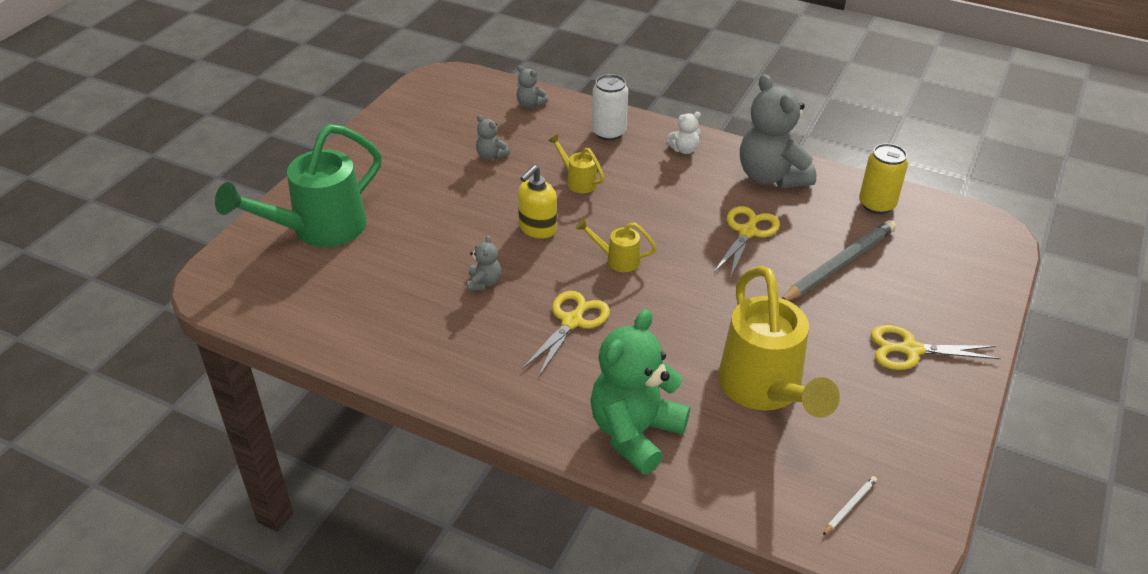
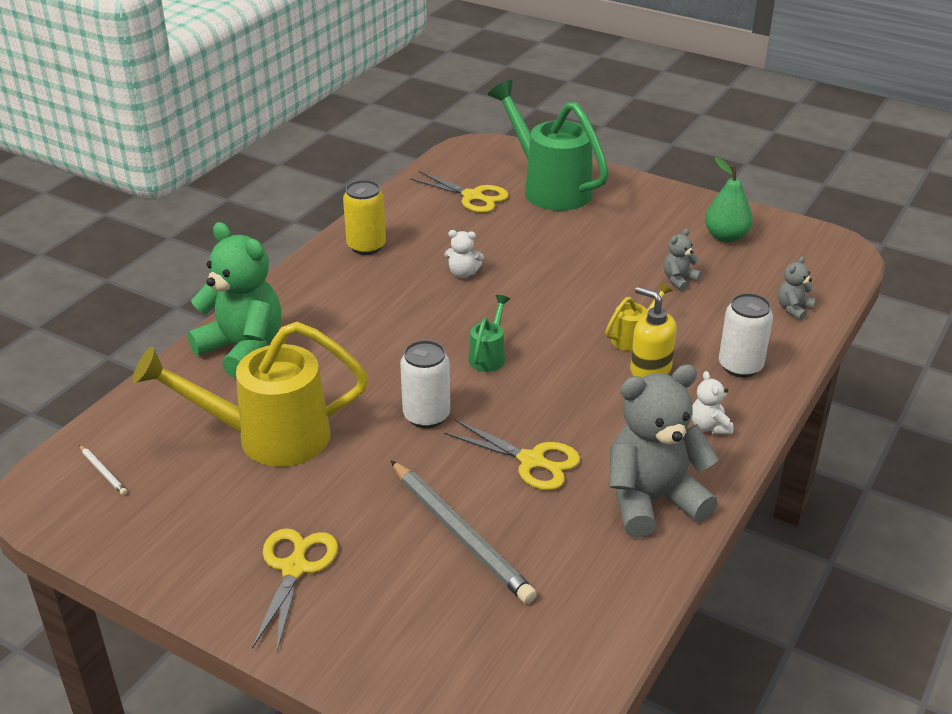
camera: 95 degrees right, 5 degrees down
grey teddy bear [467,235,501,292] -> white teddy bear [444,230,484,278]
yellow soap dispenser [518,165,557,238] -> yellow soap dispenser moved to [630,286,677,377]
yellow scissors [522,291,610,377] -> yellow scissors moved to [410,171,509,213]
yellow watering can [576,218,657,272] -> green watering can [468,295,510,372]
yellow can [859,143,908,214] -> yellow can moved to [343,180,386,255]
none -> white can [400,340,450,428]
none -> green pear [705,157,753,243]

